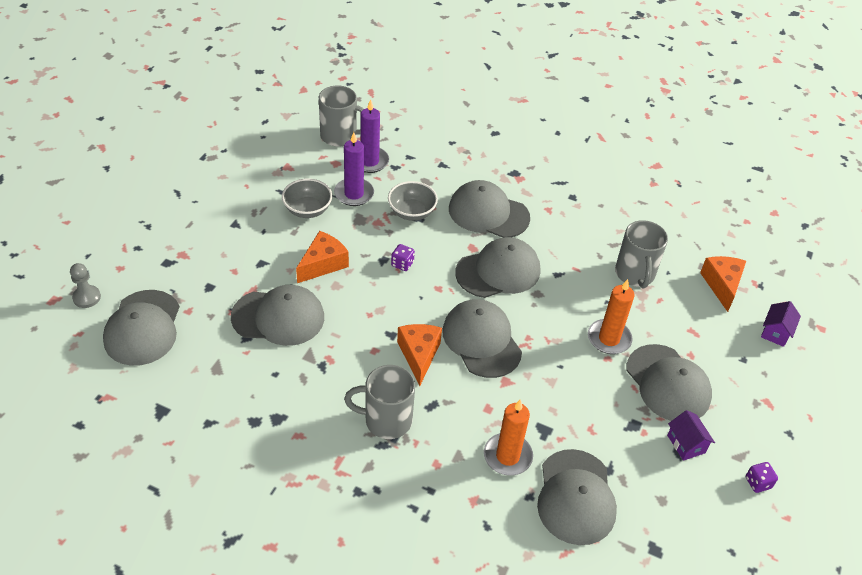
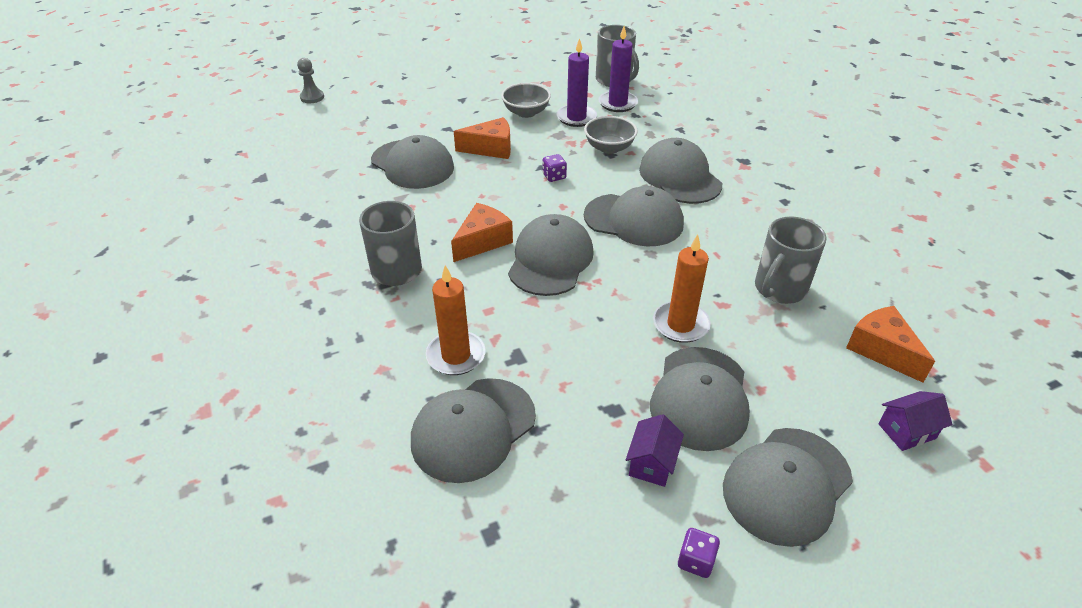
camera: 45 degrees right, 5 degrees down
grey cap [103,290,180,366] -> grey cap moved to [723,428,853,547]
orange cheese [700,256,746,312] -> orange cheese turned 75 degrees counterclockwise [846,306,935,383]

